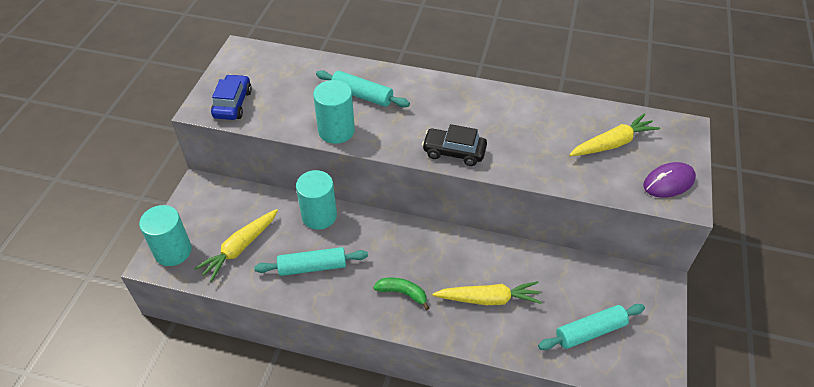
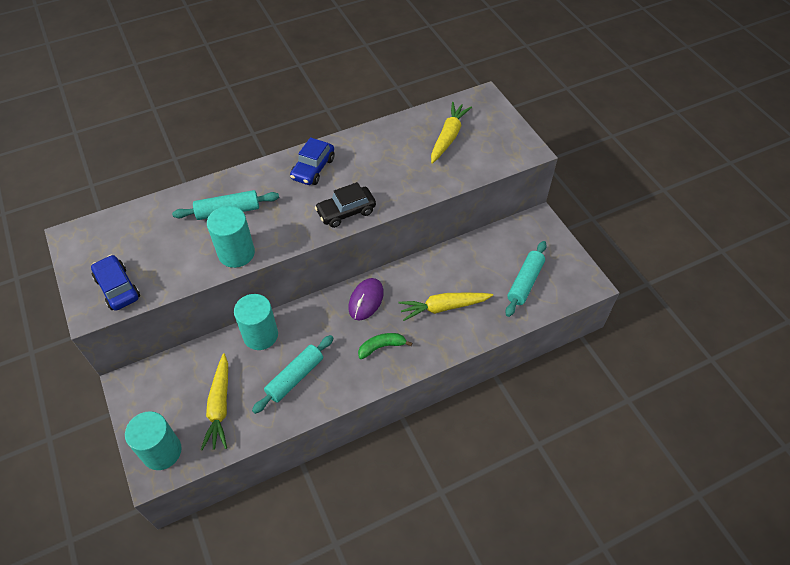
camera: 40 degrees left, 5 degrees up
yellow carrot [432,281,542,305] -> yellow carrot turned 150 degrees counterclockwise [398,293,493,321]
purple mouse [643,162,696,198] -> purple mouse moved to [349,278,384,321]
none -> blue car [290,137,335,185]

